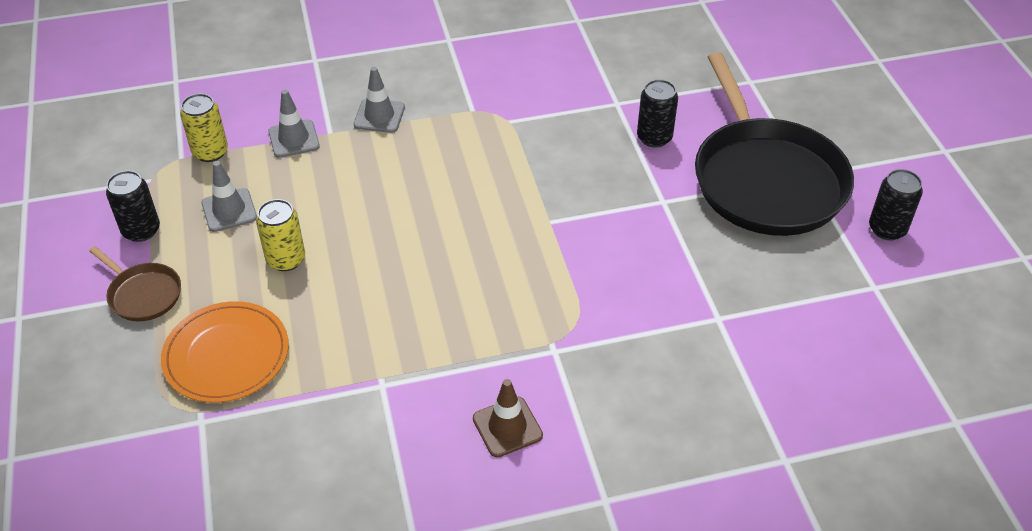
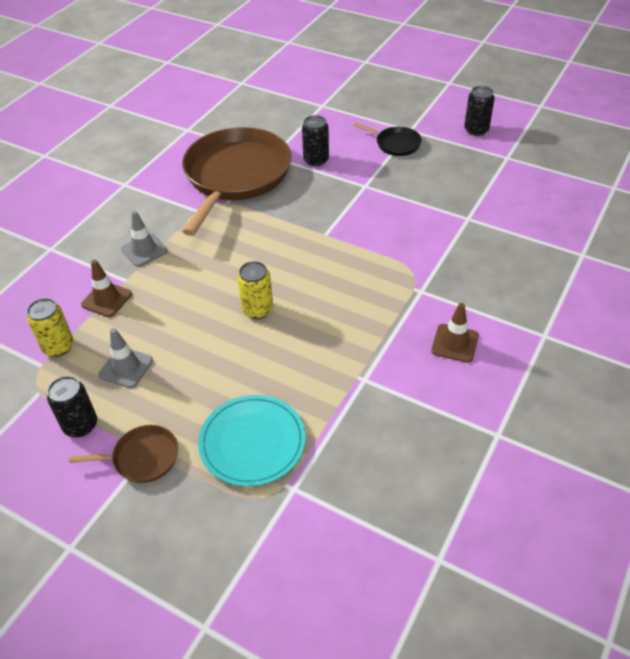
camera: 45 degrees left, 0 degrees up
orange plate [161,301,289,403] -> turquoise plate [198,395,306,487]
yellow can [256,199,305,271] -> yellow can moved to [237,261,273,319]
grey traffic cone [268,90,320,158] -> brown traffic cone [81,260,132,317]
black pan [695,52,854,236] -> black pan [354,122,422,156], size x0.43
none -> brown pan [182,127,291,236]

